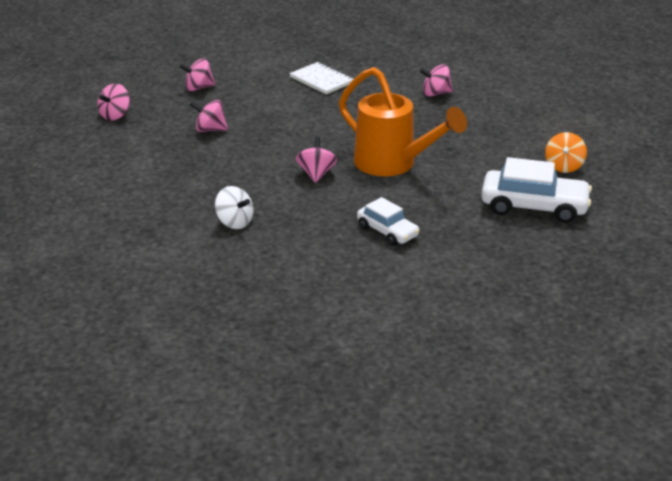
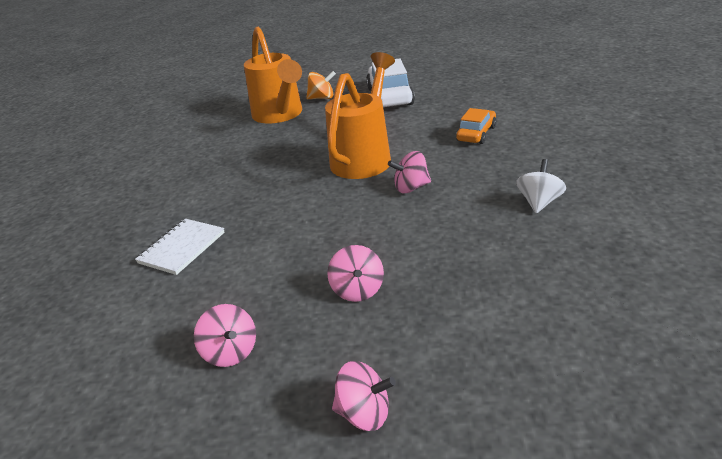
camera: 105 degrees left, 0 degrees up
white car [357,197,420,246] -> orange car [456,108,497,144]
pink spinning top [419,64,453,96] -> none
none -> orange watering can [244,27,302,124]

